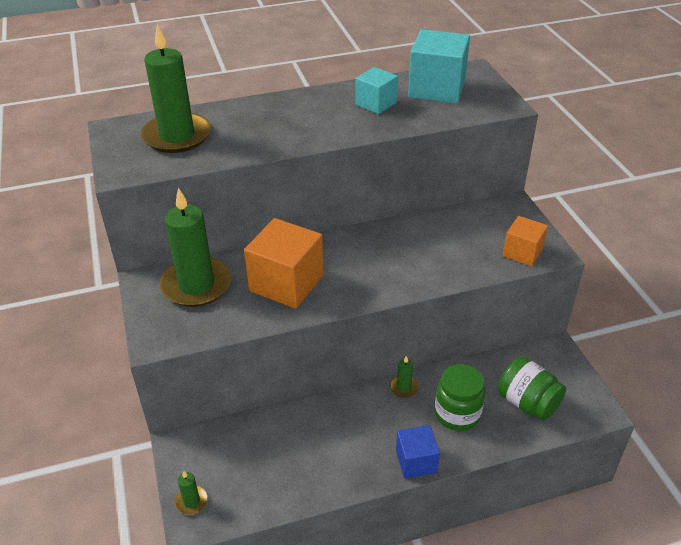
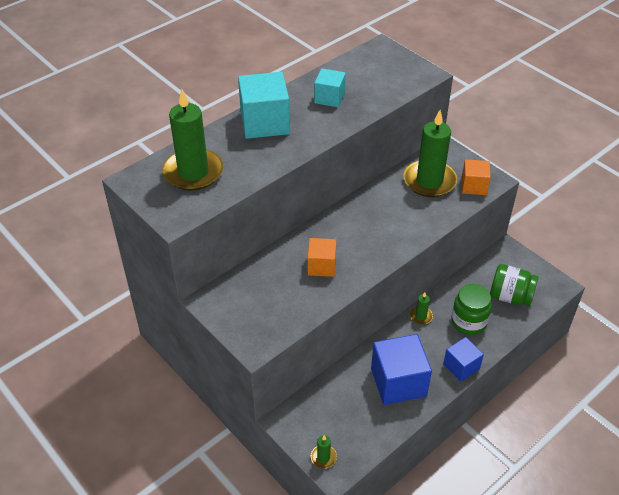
camera: 25 degrees left, 5 degrees up
green candle [160,187,232,307] -> green candle moved to [404,110,457,197]
orange cube [244,218,324,309] -> orange cube [308,238,336,277], size x0.59
turquoise cube [408,29,470,104] -> turquoise cube moved to [238,72,290,139]
none -> blue cube [371,334,432,405]

